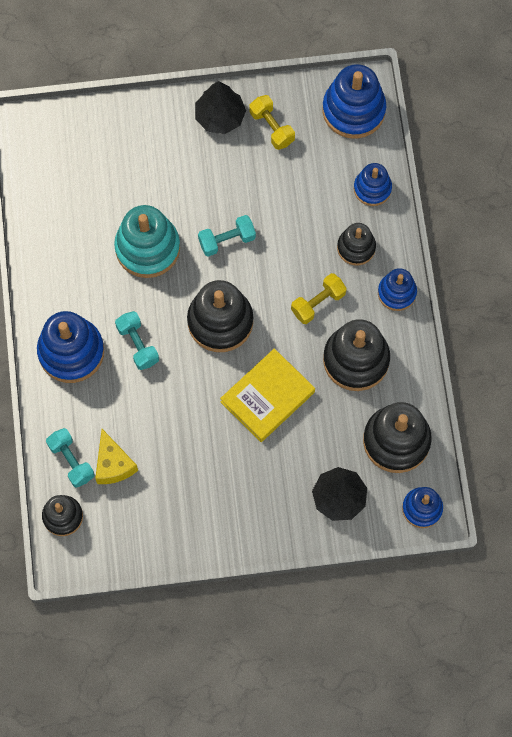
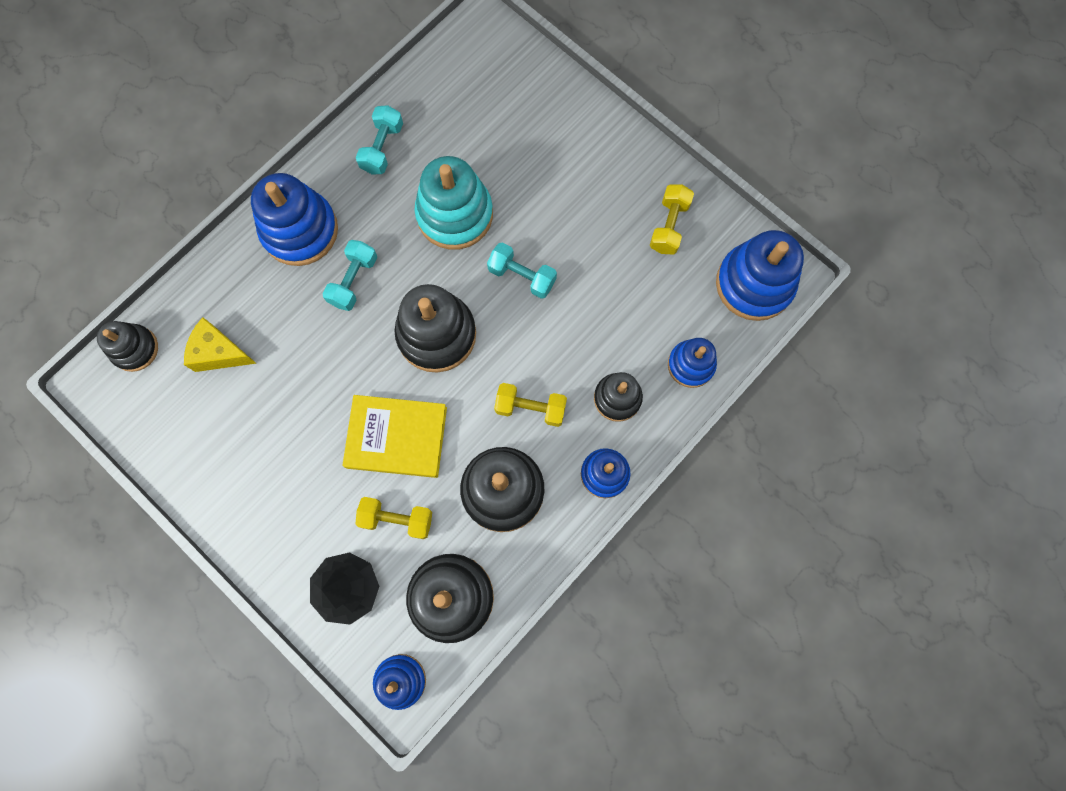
camera: 50 degrees right, 5 degrees up
turquoise dumbbell [46,428,94,488] -> turquoise dumbbell moved to [356,105,403,174]
yellow cheese [95,429,138,484] -> yellow cheese turned 75 degrees clockwise [184,317,257,372]
black tree [195,81,246,134] -> none
none -> yellow dumbbell [355,497,432,539]

